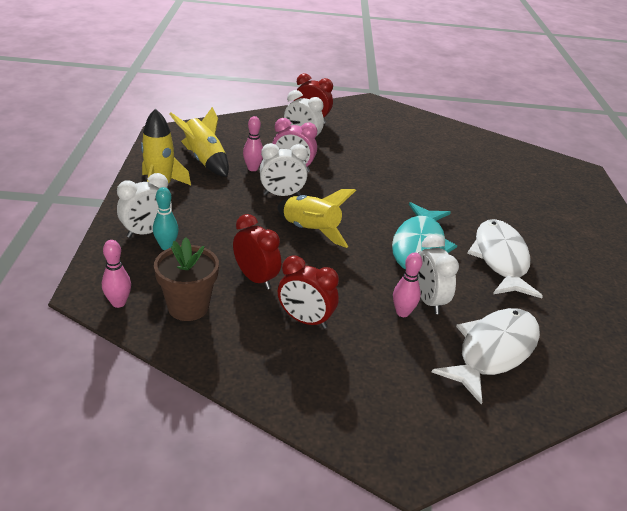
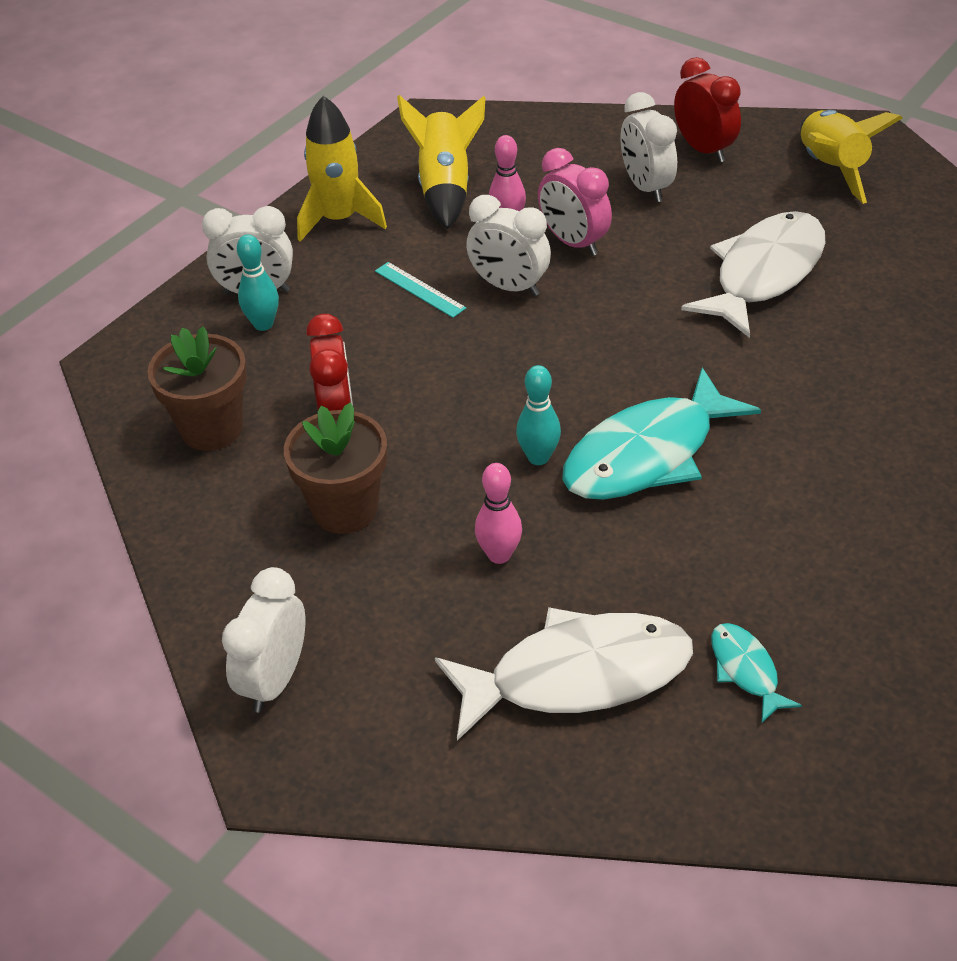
camera: 40 degrees right, 10 degrees up
pink bowling pin [102,240,131,308] -> none
yellow rocket [277,189,356,248] -> yellow rocket moved to [800,110,903,204]
red clock [278,256,339,329] -> brown flower pot [284,403,387,534]
white clock [418,235,459,314] -> white clock moved to [222,567,305,712]
white fish [467,219,543,298] -> white fish moved to [681,211,825,338]
none -> turquoise ruler [375,262,466,318]
none -> turquoise bowling pin [516,365,561,465]
none -> turquoise fish [711,623,802,723]

